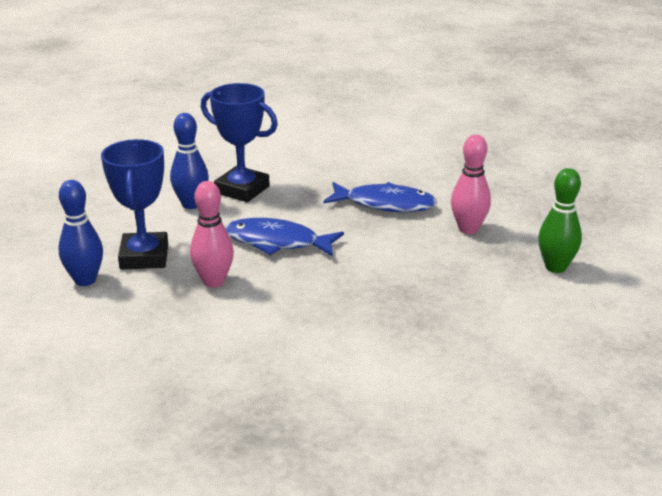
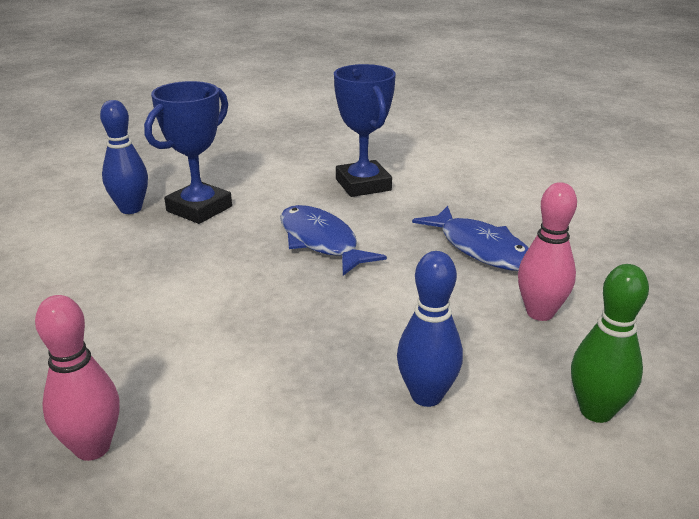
camera: 40 degrees right, 0 degrees up
blue bowling pin [170,113,209,209] -> blue bowling pin moved to [397,251,463,407]
pink bowling pin [190,181,234,288] -> pink bowling pin moved to [35,295,120,461]

